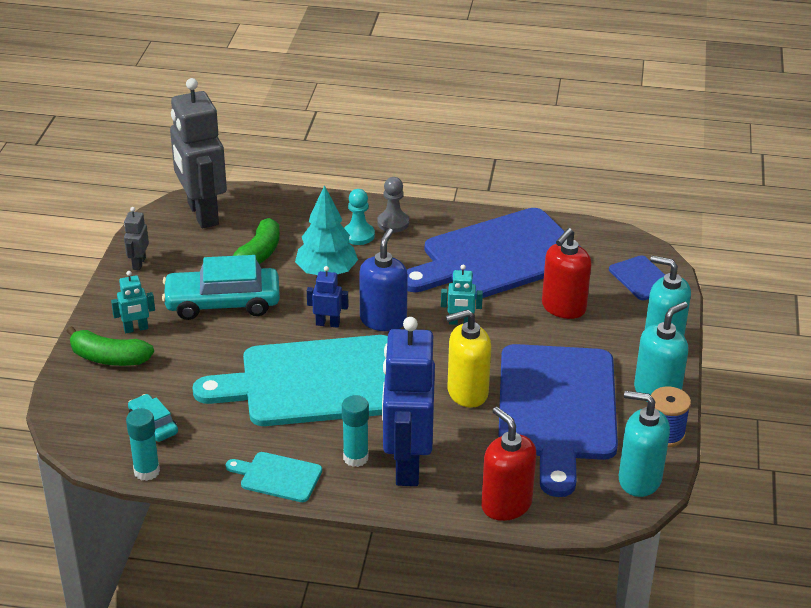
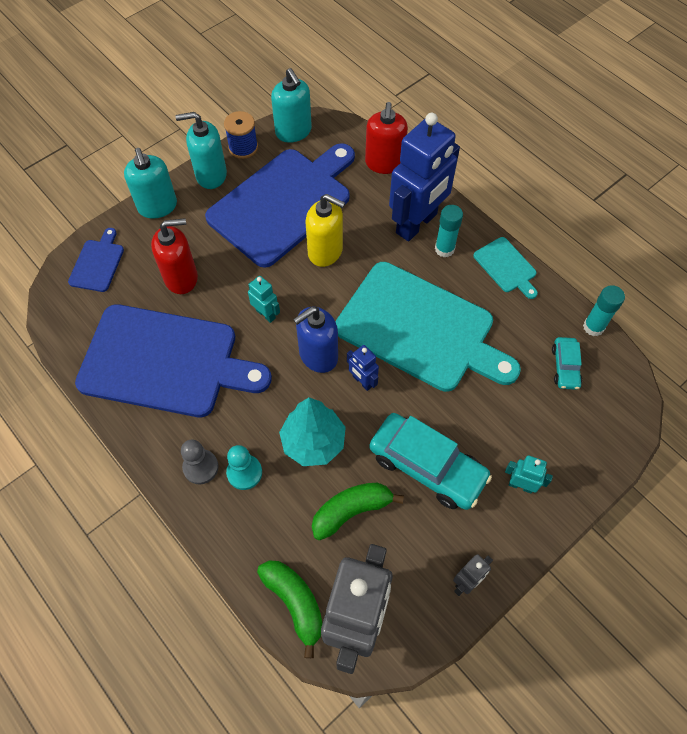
camera: 140 degrees left, 25 degrees up
green banana [67,326,154,366] -> green banana moved to [257,561,323,658]

